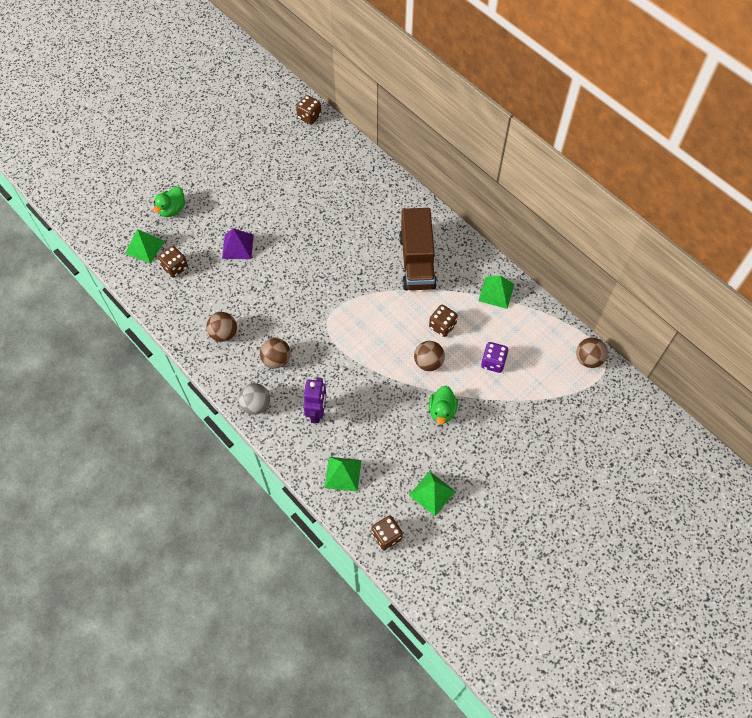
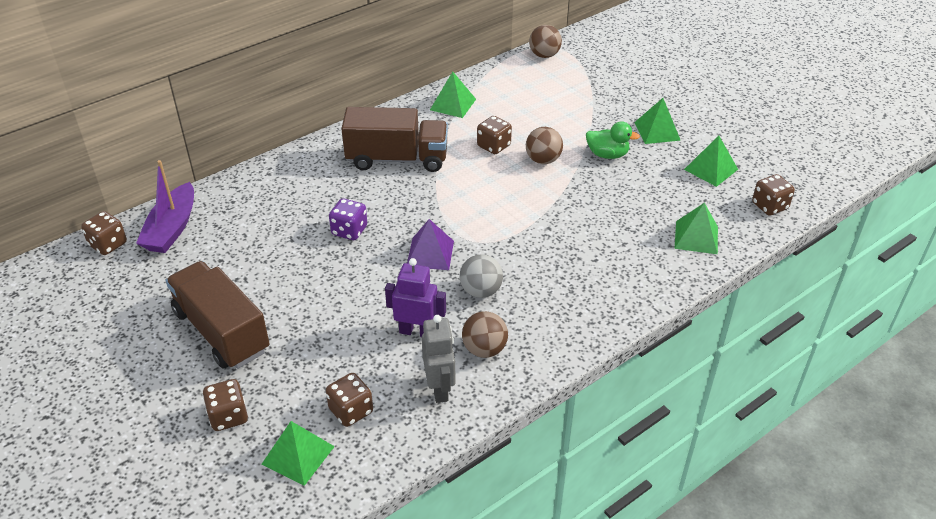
camera: 85 degrees left, 20 degrees down
green duck [153,186,185,217] -> brown dice [203,379,248,431]
purple pyramid [222,228,254,259] -> purple pyramid moved to [407,219,454,270]
grey ball [239,383,270,415] -> grey ball moved to [459,254,503,298]
brown ball [260,338,291,368] -> none
purple robot [303,377,327,424] -> purple robot moved to [385,258,446,337]
purple dice [481,342,508,373] -> purple dice moved to [329,198,367,240]
none -> purple boat [136,160,194,253]
none -> brown truck [166,261,270,369]
none -> grey robot [422,315,456,403]
none -> green pyramid [634,98,681,144]

